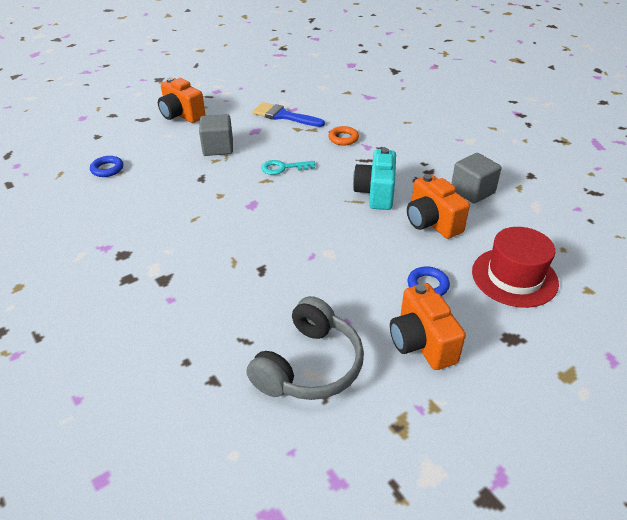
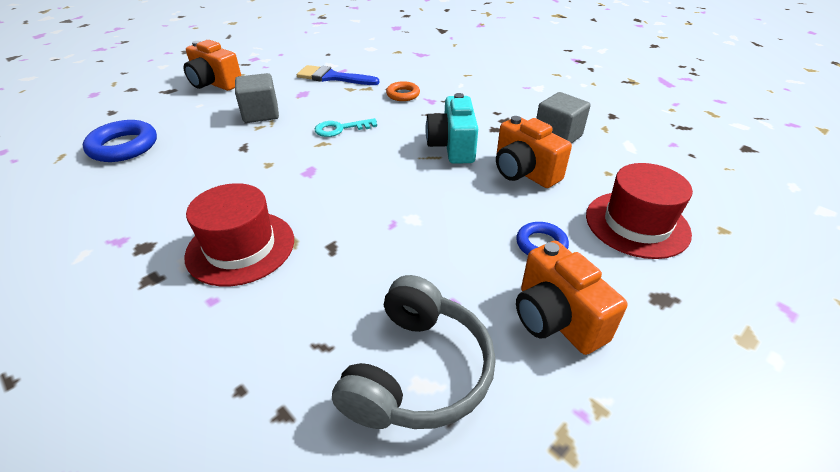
camera: 10 degrees left, 0 degrees up
blue ring [90,156,123,177] -> blue ring [83,120,157,162], size x1.65
none -> red hat [184,183,294,286]

